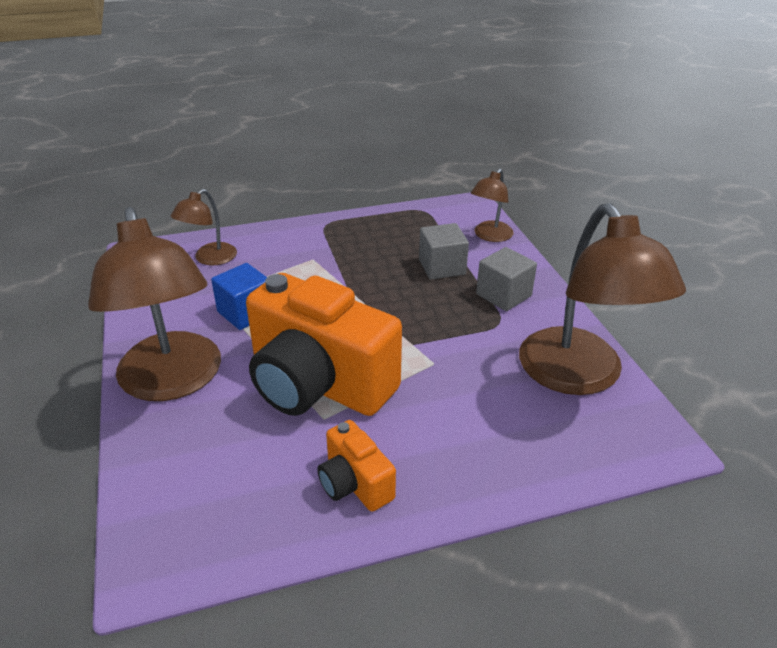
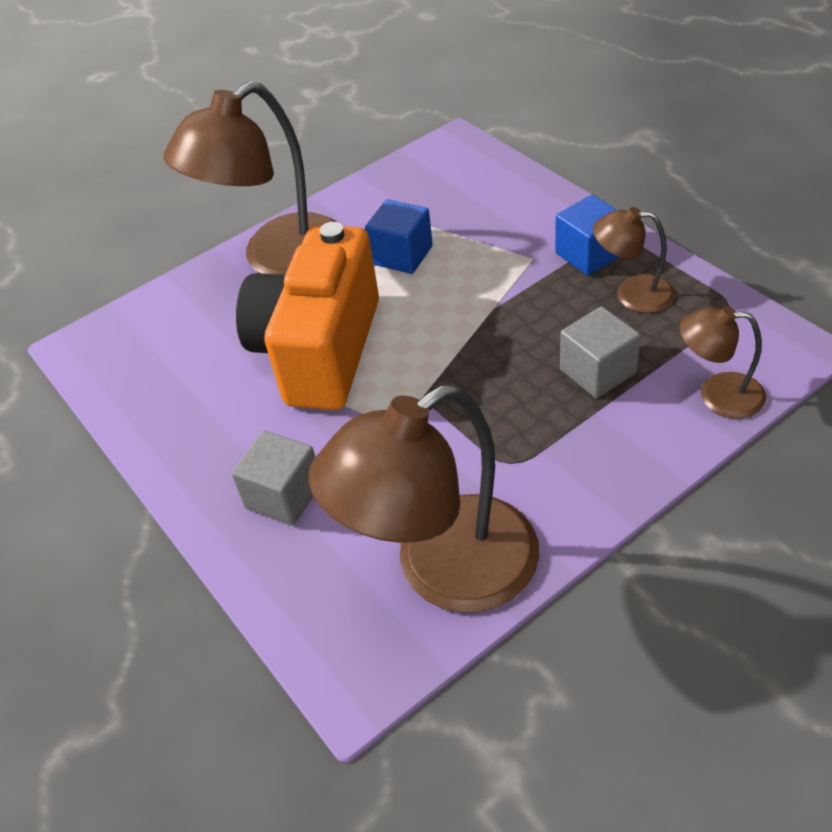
camera: 75 degrees right, 10 degrees up
brown lamp [171,189,237,265] -> brown lamp moved to [593,207,675,313]
orange camera [317,420,396,512] -> none
grey cube [476,247,537,311] -> grey cube moved to [231,430,315,525]
none -> blue cube [555,195,619,275]

